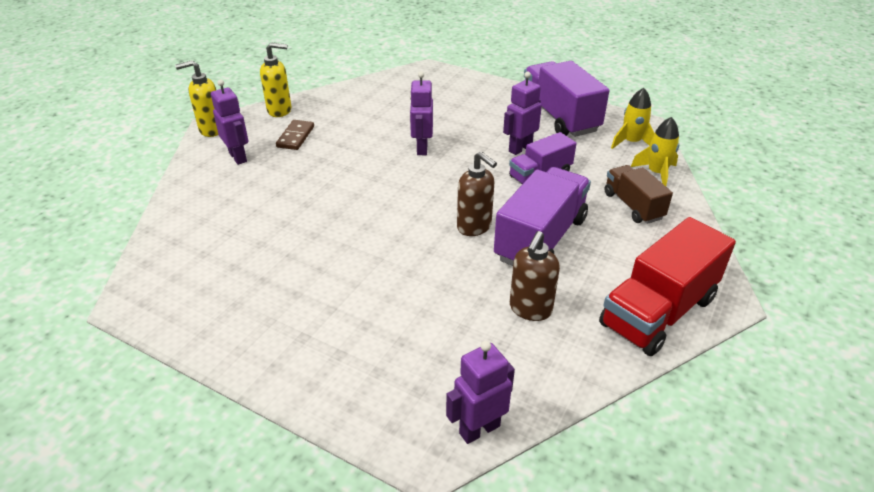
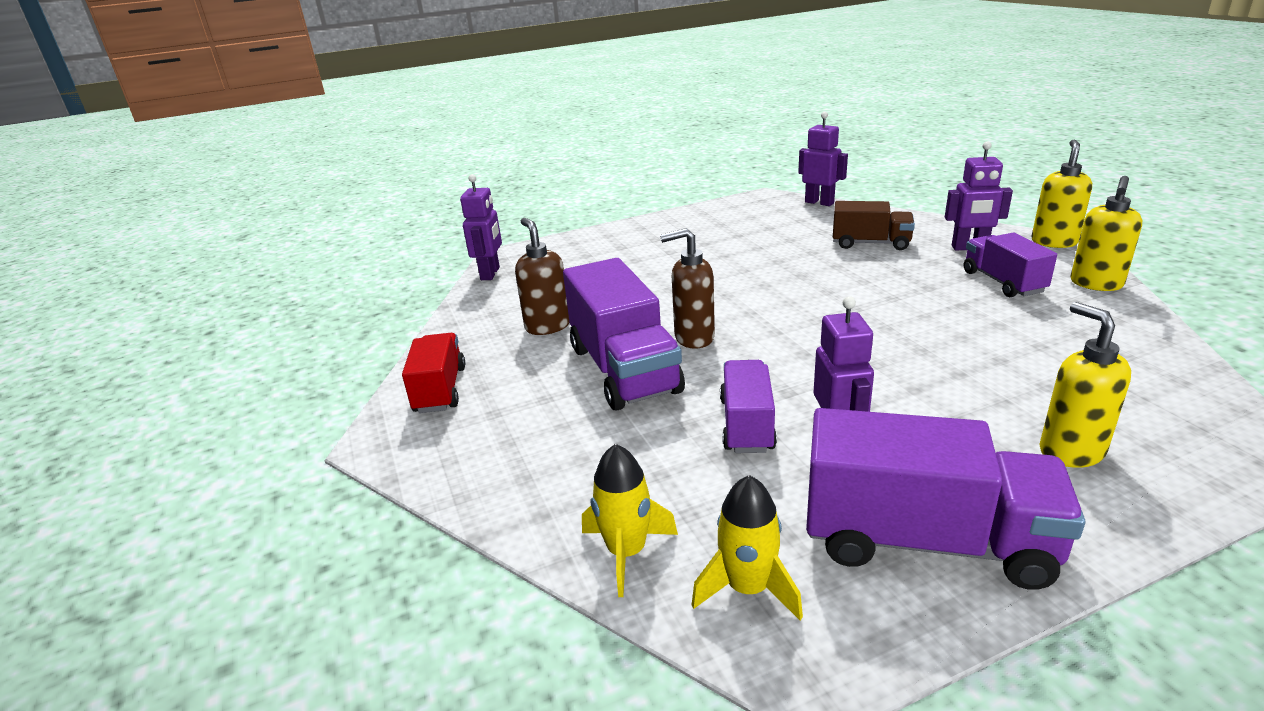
camera: 130 degrees right, 10 degrees down
brown domino [276,120,314,150] -> purple truck [964,233,1057,297]
purple robot [410,71,433,155] -> purple robot moved to [798,112,848,206]
red truck [599,217,736,356] -> red truck [402,333,465,413], size x0.60
brown truck [604,165,673,224] -> brown truck moved to [833,201,915,250]
none -> yellow soap dispenser [1039,302,1131,468]

